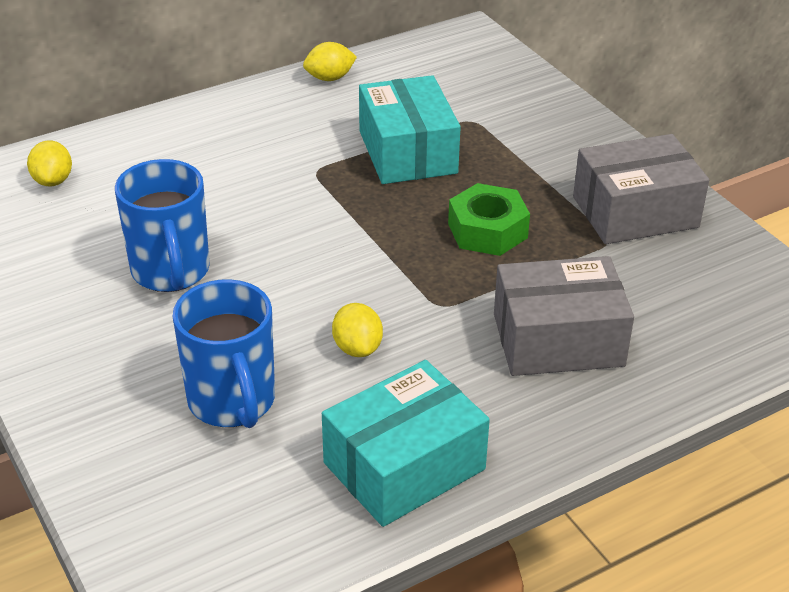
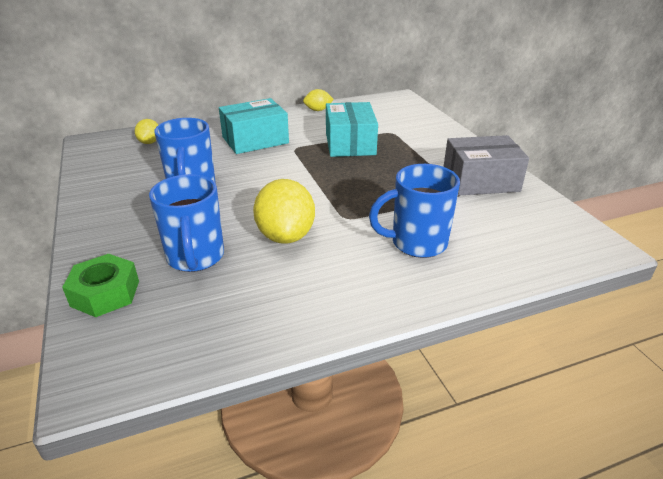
camera: 10 degrees right, 5 degrees down
turquoise box [322,360,490,527] -> turquoise box moved to [219,98,289,154]
yellow lemon [332,303,383,357] -> yellow lemon [253,179,315,244], size x1.86
green nut [448,183,530,256] -> green nut moved to [62,254,139,317]
grey box [494,256,634,376] -> blue mug [369,164,460,258]

